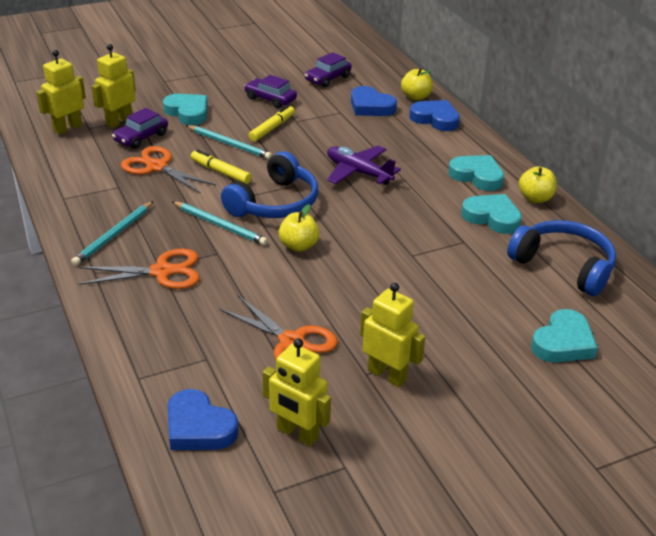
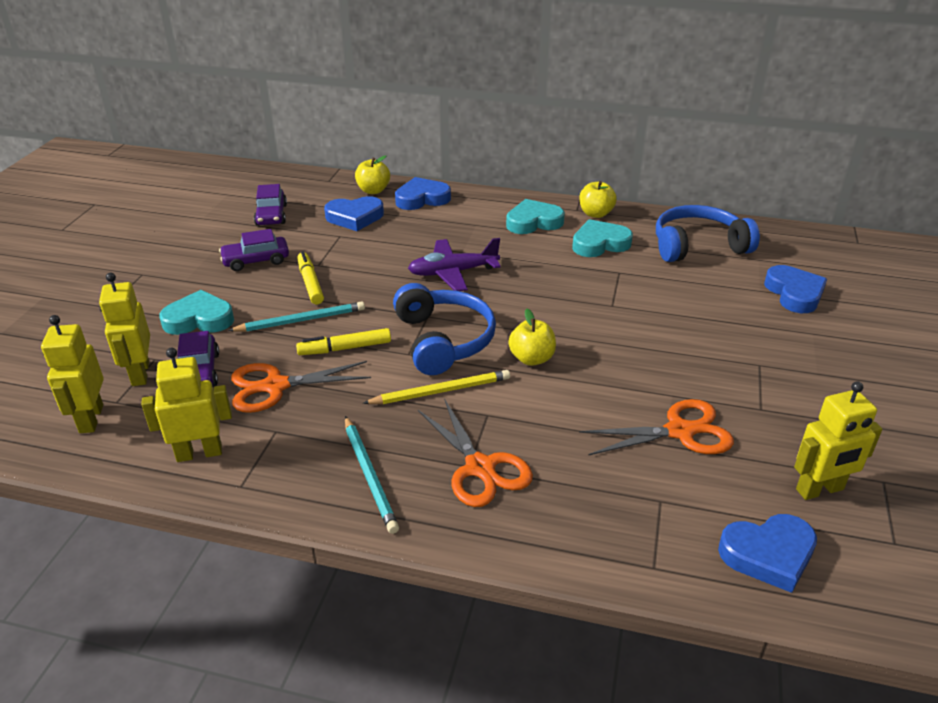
camera: 50 degrees left, 0 degrees up
orange scissors [78,249,200,289] -> orange scissors turned 120 degrees clockwise [418,399,533,507]
turquoise pencil [172,201,268,245] -> yellow pencil [363,370,510,404]
yellow robot [360,283,425,387] -> yellow robot moved to [141,348,232,462]
turquoise heart [531,309,598,362] -> blue heart [764,265,827,313]

